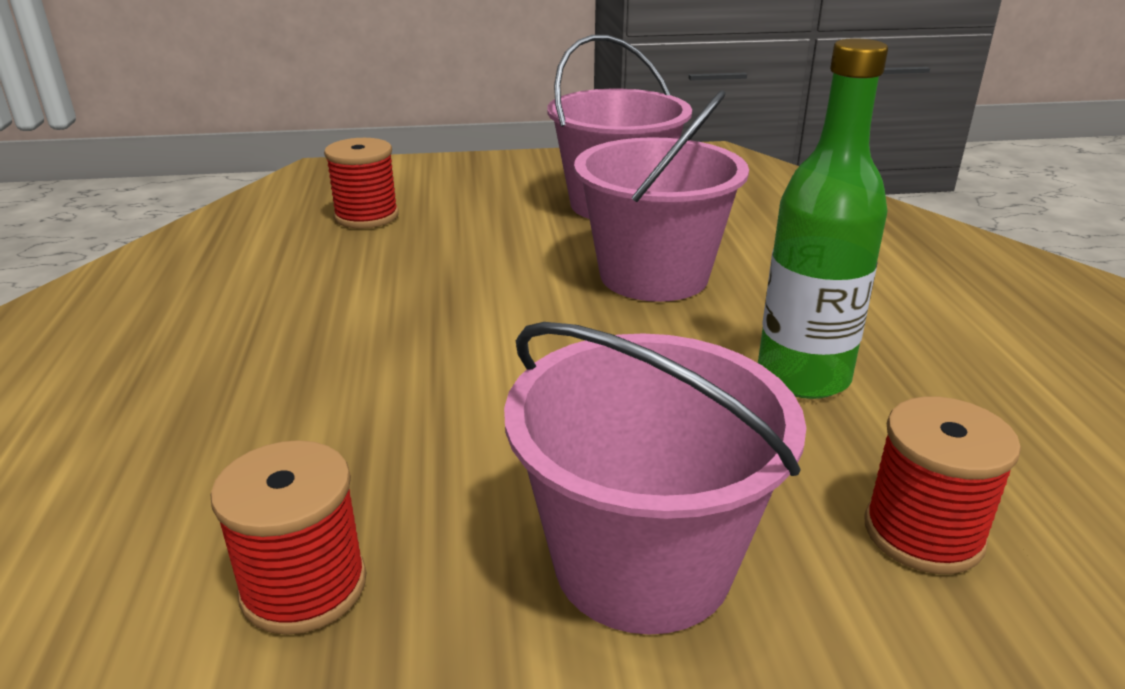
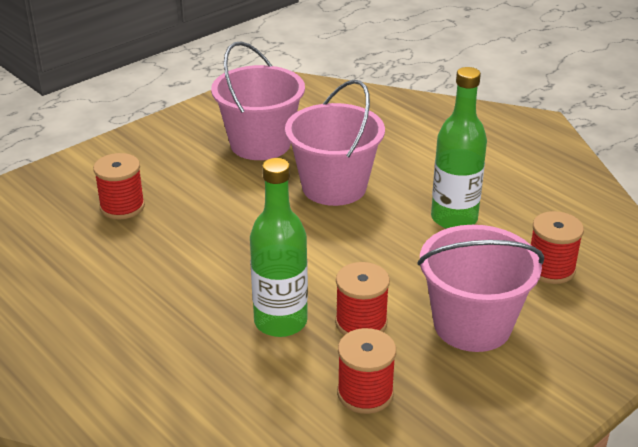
camera: 35 degrees left, 5 degrees up
none -> green bottle [250,158,308,337]
none -> red spool [335,262,390,335]

